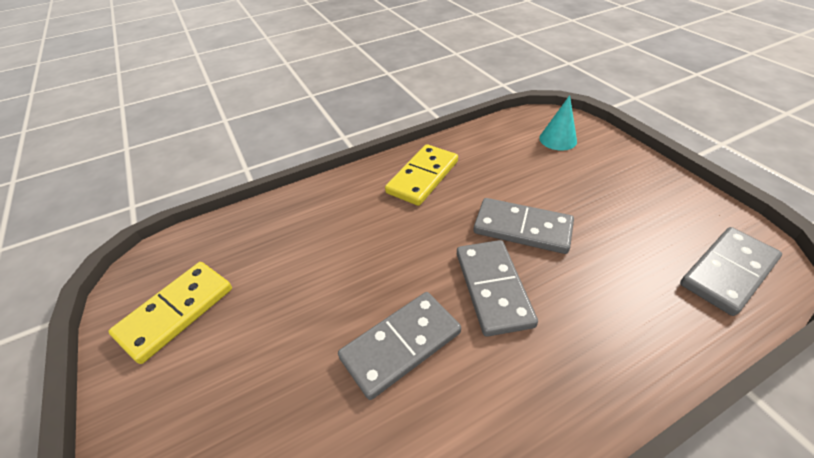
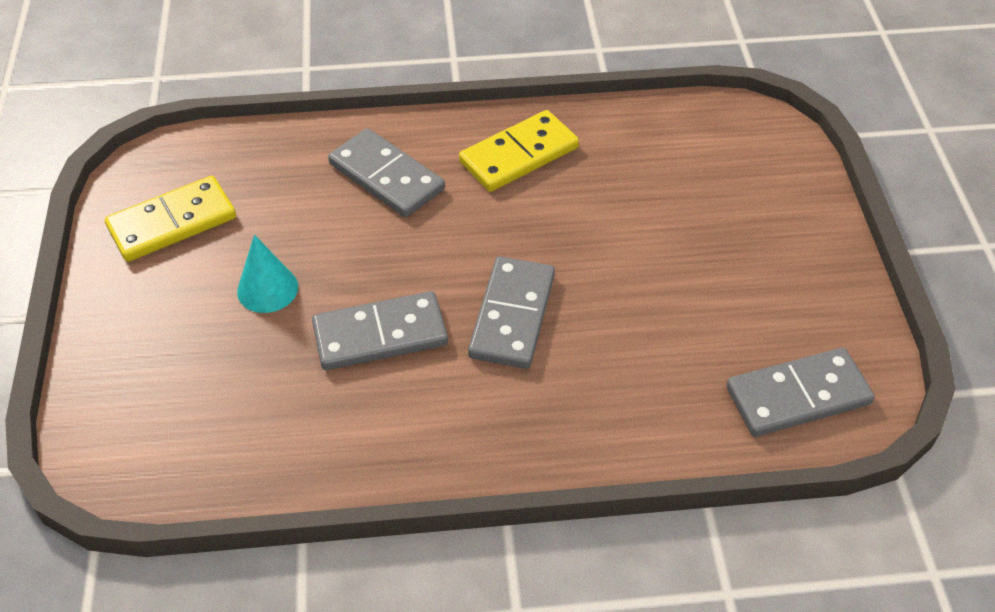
camera: 20 degrees right, 5 degrees up
grey domino [473,198,574,254] -> grey domino moved to [328,128,445,217]
turquoise cone [539,95,577,151] -> turquoise cone moved to [237,235,298,313]

